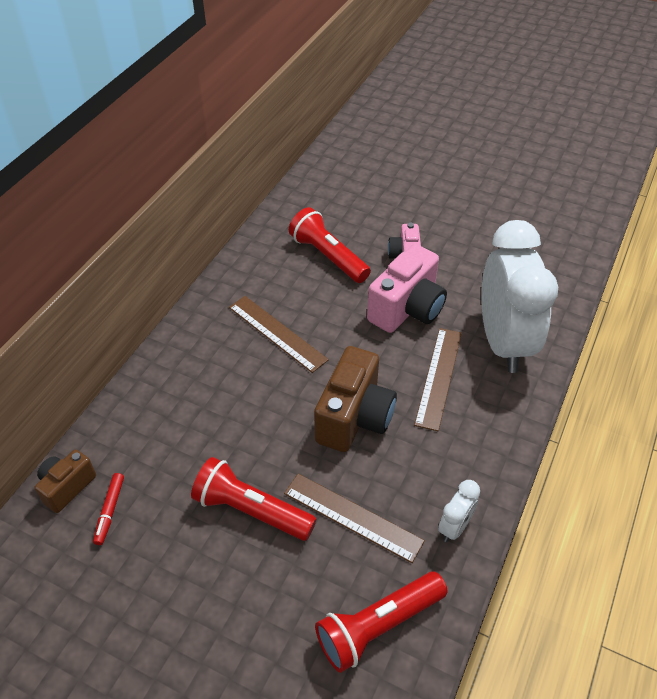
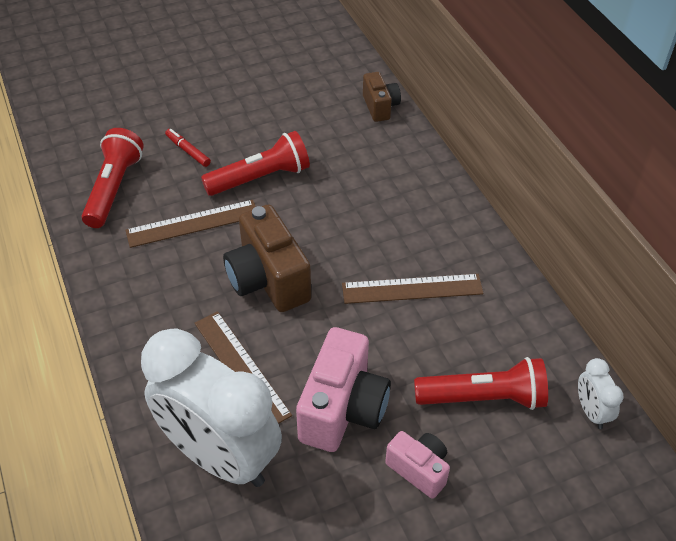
camera: 130 degrees right, 0 degrees up
red marker [93,473,124,545] -> red marker moved to [165,129,211,167]
pink camera [367,244,447,333] -> pink camera turned 150 degrees counterclockwise [296,327,391,452]
white clock [438,480,480,542] -> white clock moved to [578,358,624,429]

